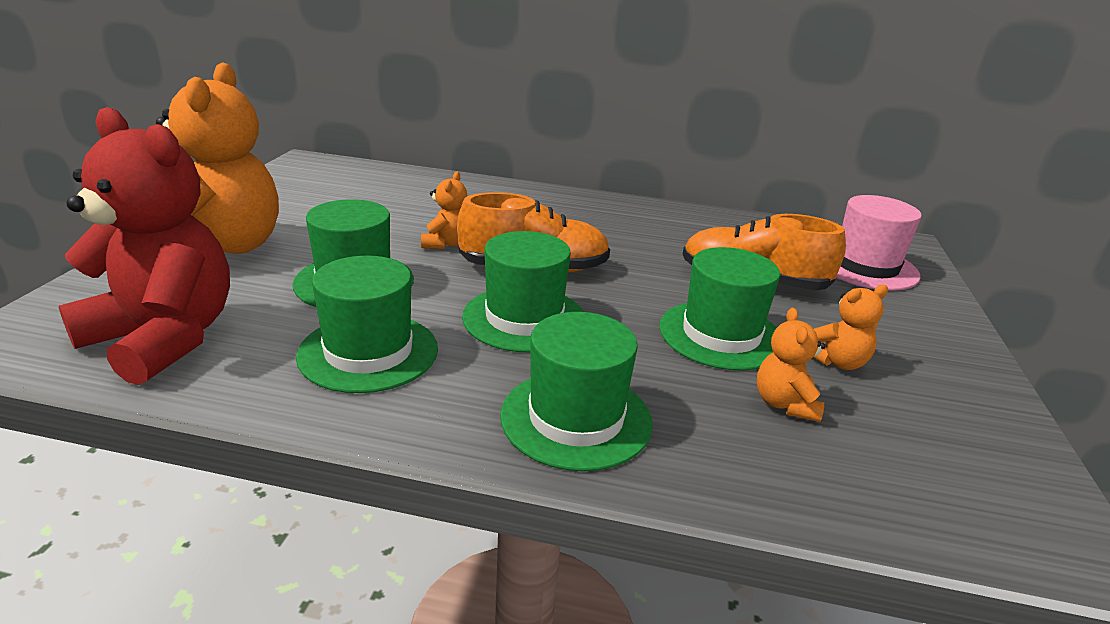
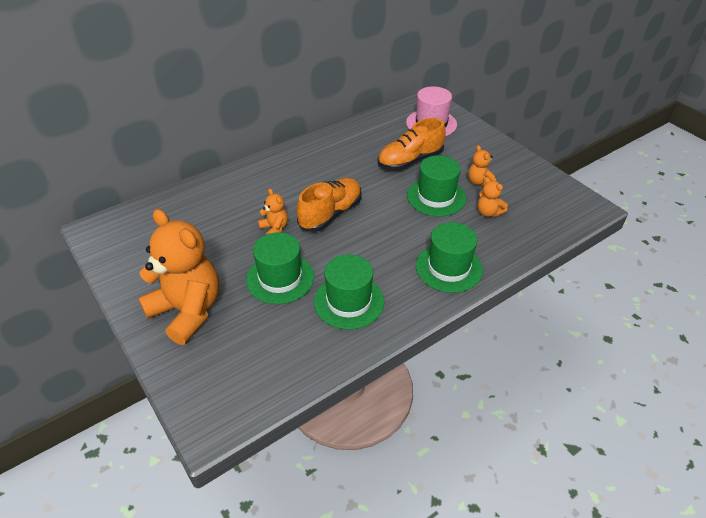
camera: 45 degrees left, 15 degrees up
red teddy bear [59,107,230,385] -> none
green hat [462,231,583,353] -> none
orange teddy bear [813,285,888,370] -> orange teddy bear turned 135 degrees clockwise [468,145,496,186]

